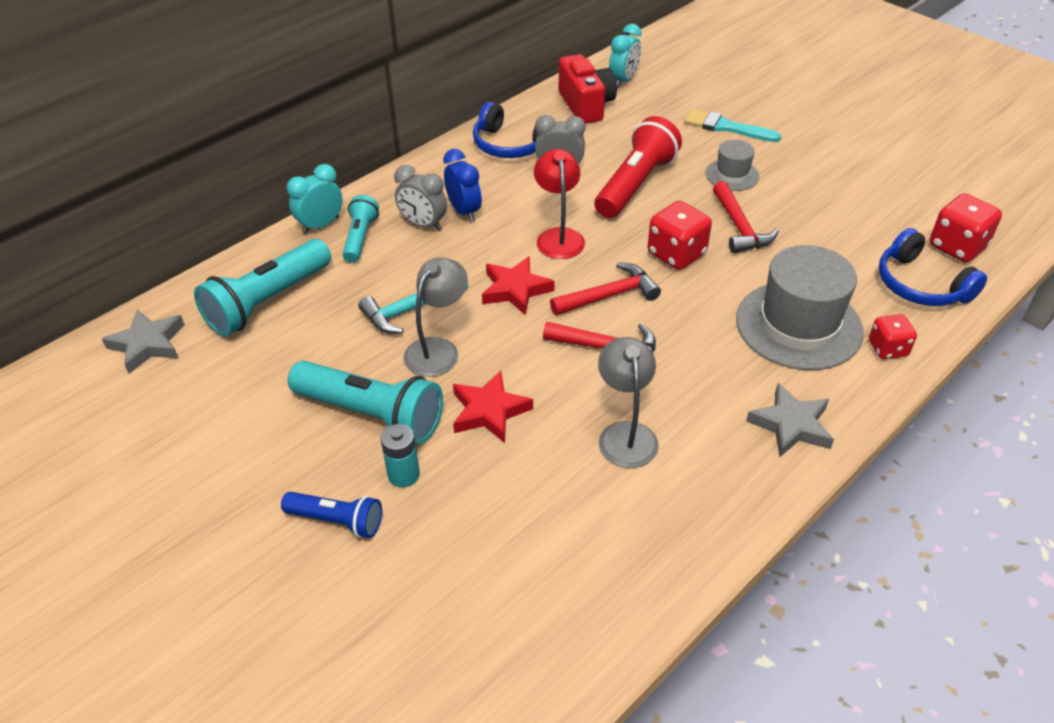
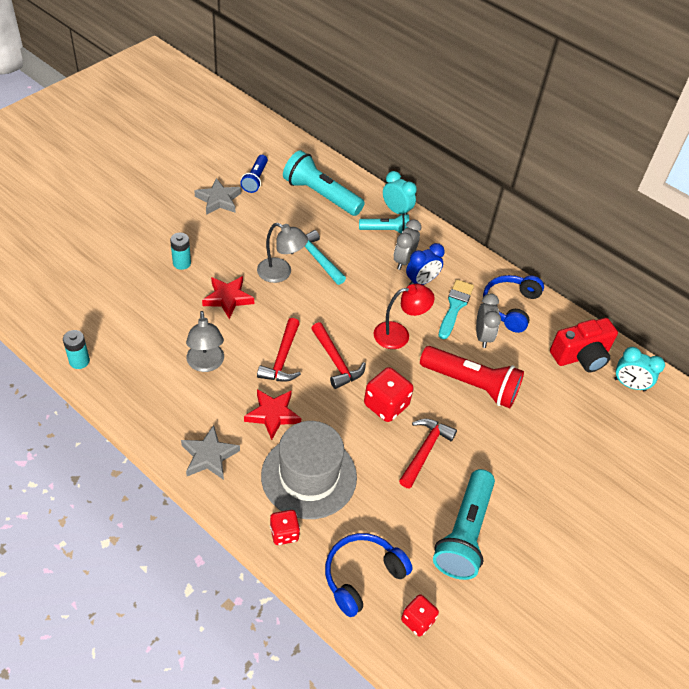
camera: 80 degrees right, 5 degrees up
grey star [102,310,185,374] -> grey star moved to [194,178,241,215]
blue flashlight [281,492,382,538] -> blue flashlight moved to [240,155,268,193]
turquoise flashlight [288,361,443,444] -> turquoise flashlight moved to [433,469,495,580]
red star [482,256,555,316] -> red star moved to [244,389,301,440]
grey lamp [598,337,659,468] -> grey lamp turned 90 degrees clockwise [186,311,224,372]
turquoise brush [684,109,781,142] -> turquoise brush moved to [439,279,474,339]
grey hat [706,140,759,191] -> none
red hammer [713,181,779,253] -> red hammer turned 135 degrees clockwise [399,419,457,488]
red dice [930,193,1002,262] -> red dice [401,594,439,636], size x0.64
none -> turquoise battery [63,330,90,369]

